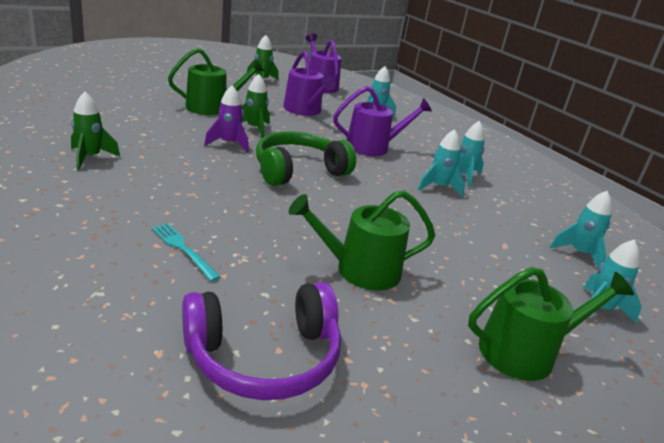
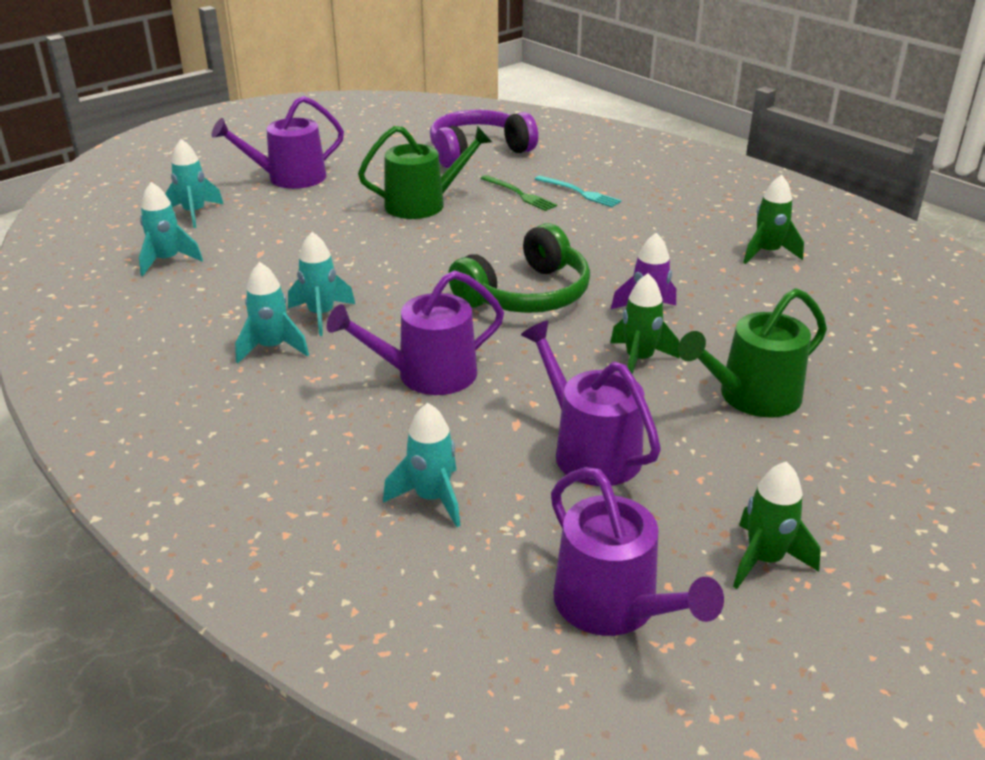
camera: 175 degrees right, 5 degrees up
green watering can [468,267,634,381] -> purple watering can [212,96,344,189]
none -> green fork [480,175,557,211]

